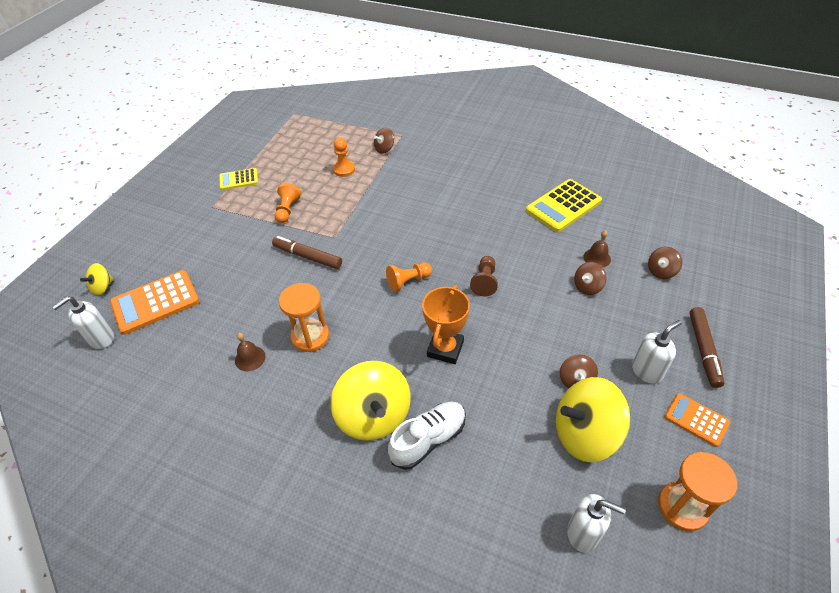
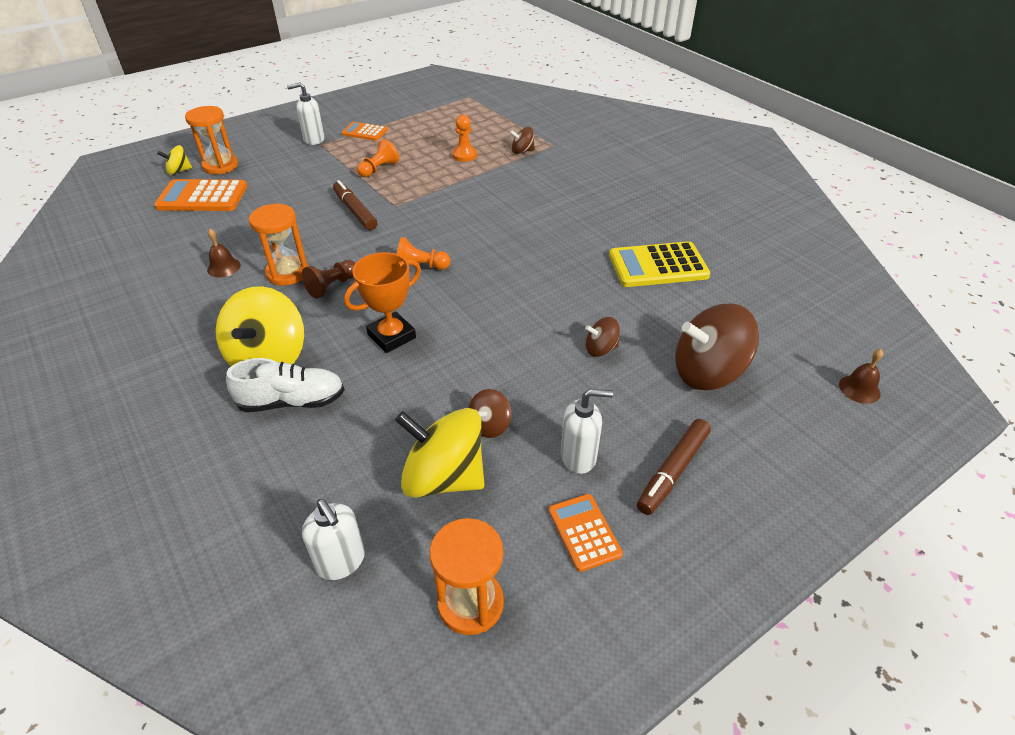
camera: 30 degrees right, 5 degrees down
white soap dispenser [52,296,114,349] -> white soap dispenser moved to [287,82,325,145]
yellow calculator [219,168,258,190] -> orange calculator [342,122,388,141]
brown pawn [470,256,498,297] -> brown pawn moved to [302,260,356,299]
brown bell [583,230,611,268] -> brown bell moved to [839,349,883,404]
brown spinning top [648,247,682,279] -> brown spinning top [675,304,759,390], size x2.04
none -> orange hourglass [185,106,238,174]

